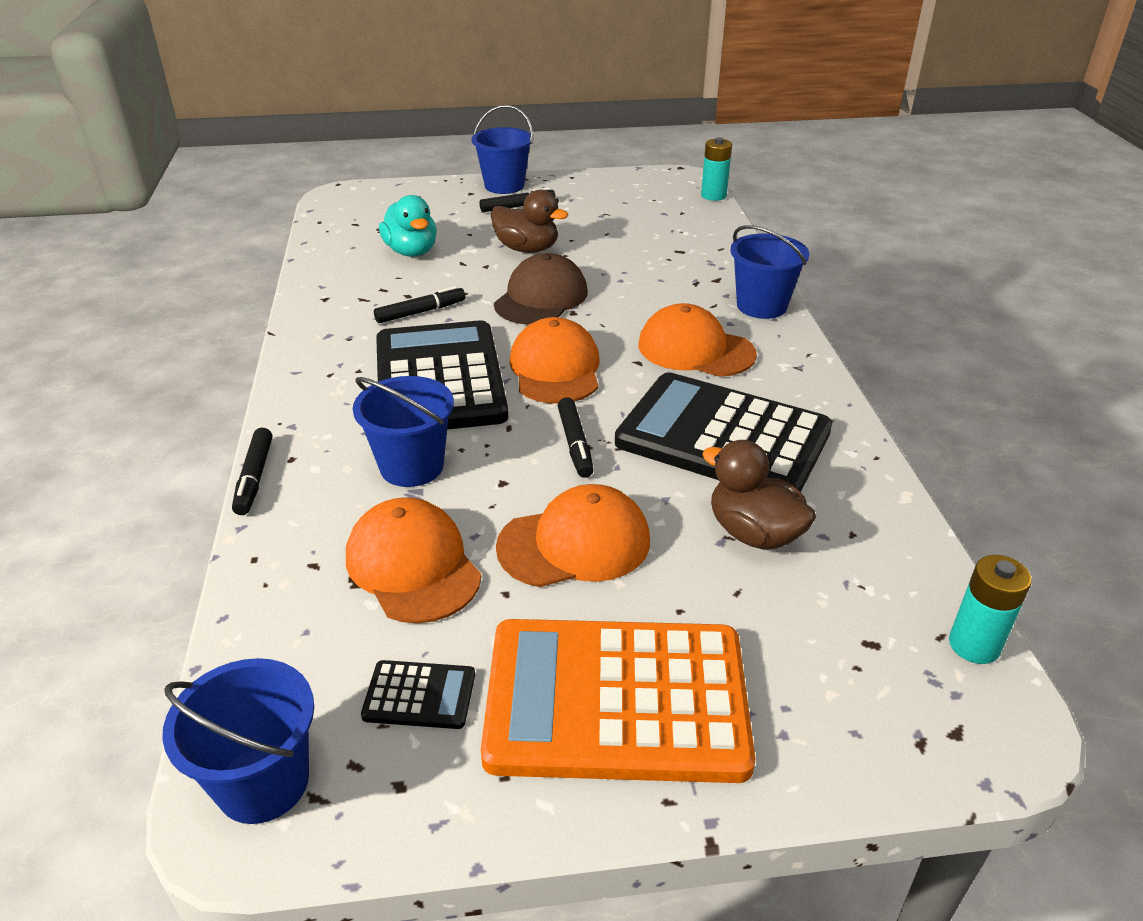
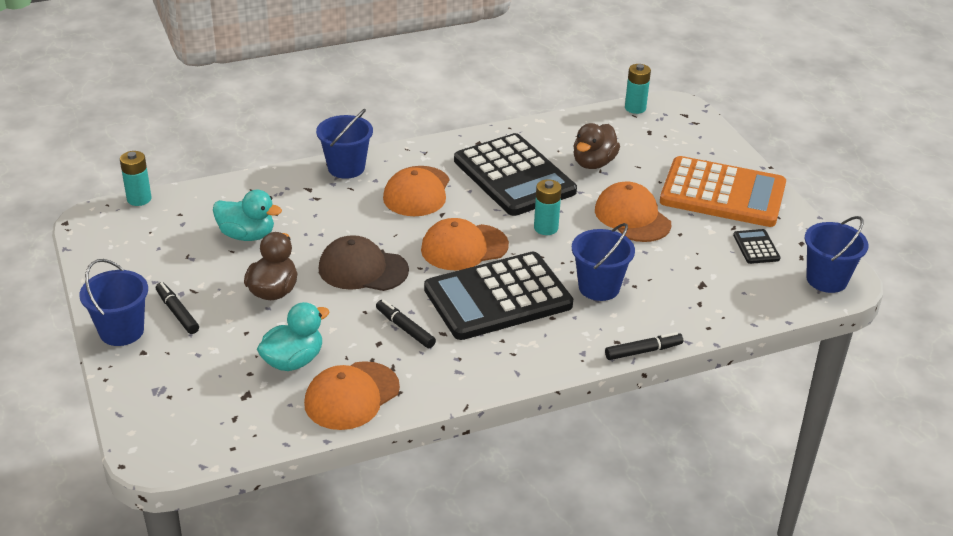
camera: 105 degrees left, 0 degrees up
orange cap [346,497,481,624] -> orange cap moved to [304,361,400,430]
orange calculator [481,619,755,783] -> orange calculator turned 60 degrees counterclockwise [660,156,786,227]
black marker [558,397,594,478] -> turquoise battery [534,179,562,235]
black calculator [615,372,832,492] -> black calculator turned 45 degrees counterclockwise [454,133,577,216]
none -> turquoise duck [213,190,282,241]

